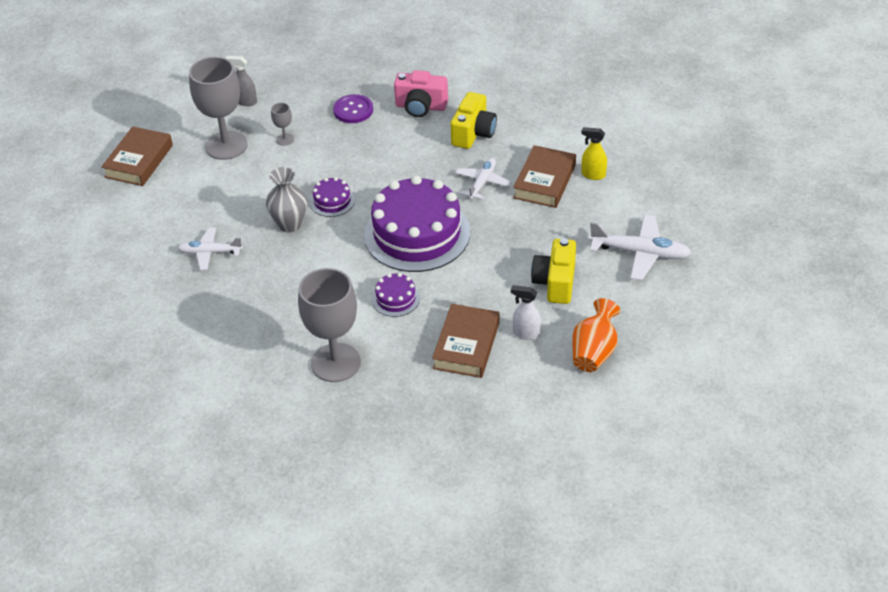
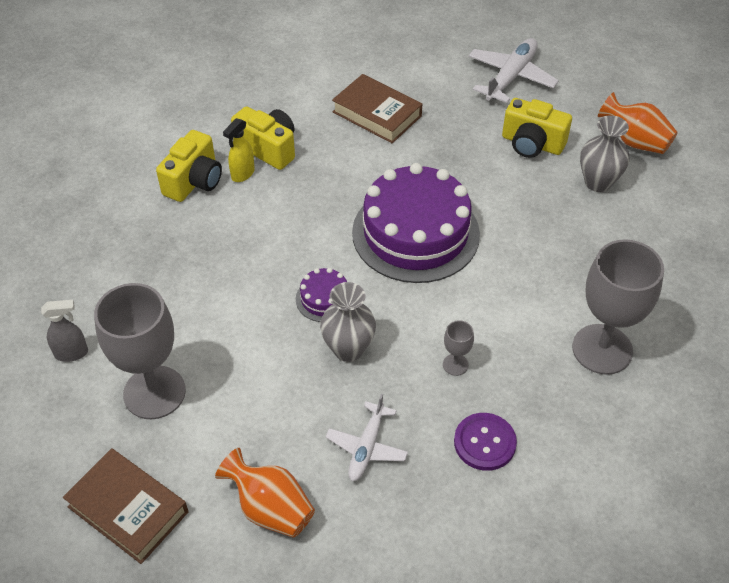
camera: 75 degrees left, 5 degrees up
grey spray bottle [226,56,257,106] -> grey spray bottle turned 135 degrees counterclockwise [41,300,88,362]
grey goblet [271,103,294,146] -> grey goblet moved to [443,320,474,376]
purple button [333,94,373,123] -> purple button moved to [454,413,517,471]
purple cake [372,273,420,317] -> none
pink camera [394,70,448,117] -> yellow camera [156,130,222,202]
brown book [432,304,500,378] -> none
white plane [455,158,511,199] -> none
white spray bottle [511,285,541,340] -> grey vase [580,115,630,192]
yellow spray bottle [581,127,607,180] -> yellow spray bottle moved to [223,118,255,182]
none -> orange vase [215,448,315,538]

